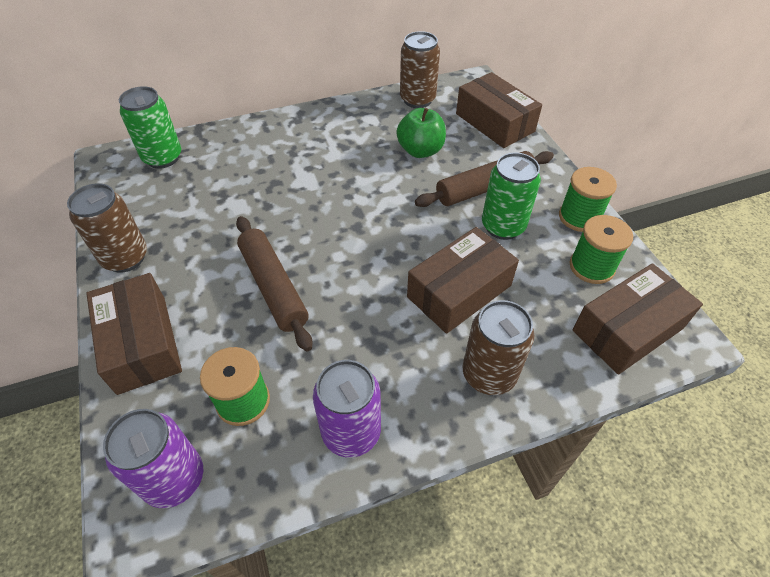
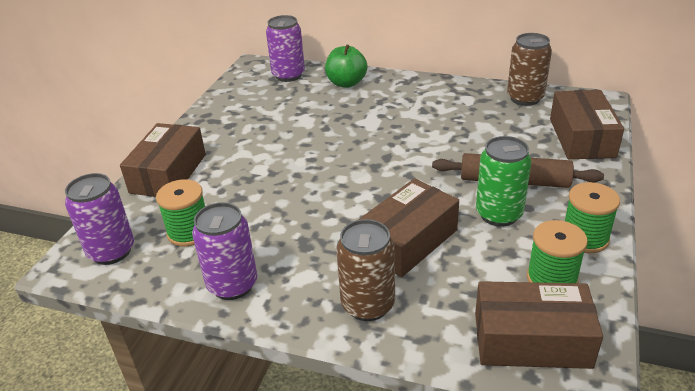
camera: 40 degrees right, 15 degrees down
brown can [67,183,147,273] -> none
green can [119,86,181,169] -> purple can [266,15,305,82]
brown rolling pin [236,216,313,351] -> none
green apple [396,108,446,158] -> green apple moved to [325,44,368,88]
brown box [407,227,519,334] -> brown box turned 45 degrees counterclockwise [358,178,459,277]

